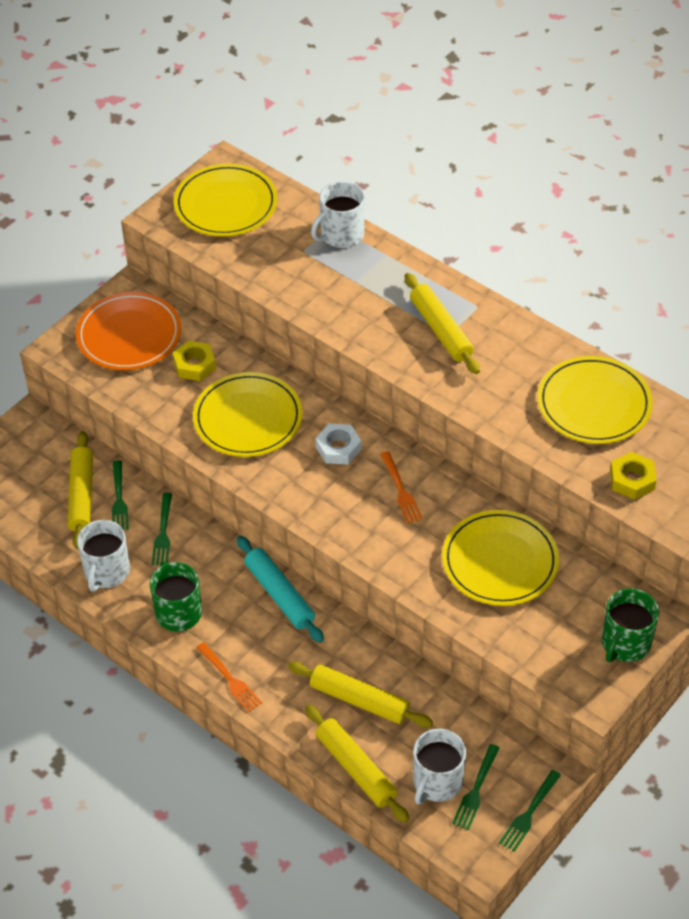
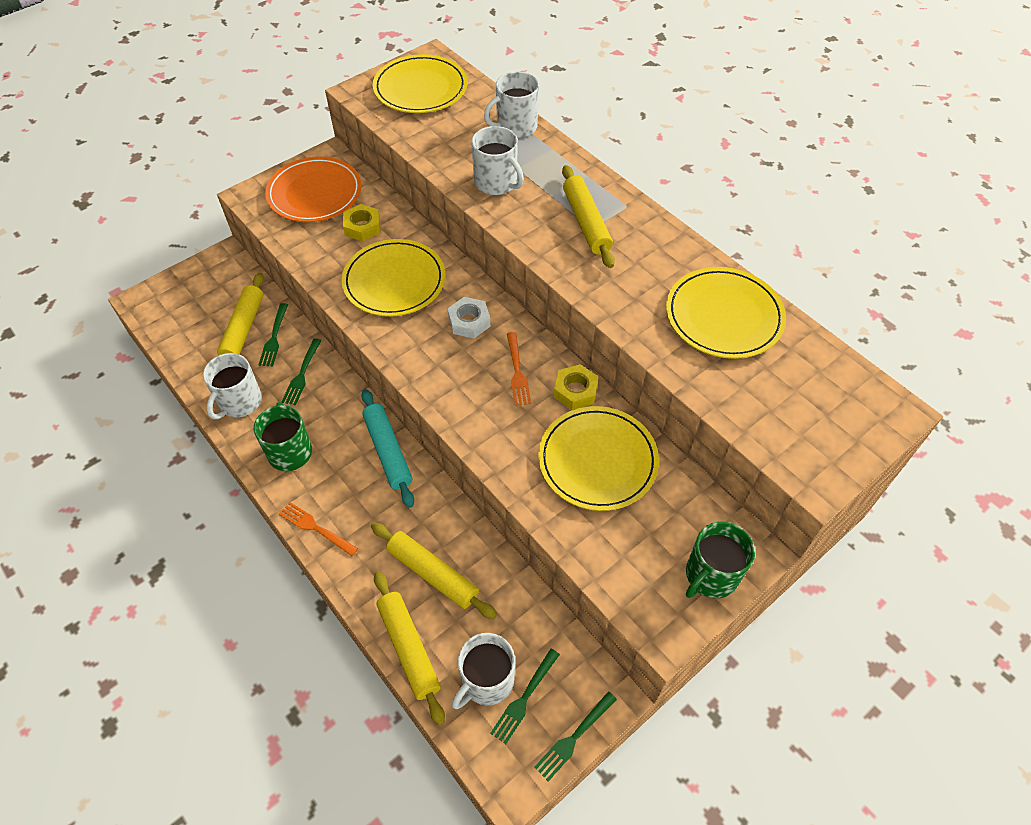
camera: 10 degrees right, 5 degrees up
orange fork [196,642,262,712] -> orange fork turned 150 degrees clockwise [279,502,358,556]
yellow nut [610,452,657,500] -> yellow nut moved to [554,364,598,410]
none -> white mug [471,126,524,195]

